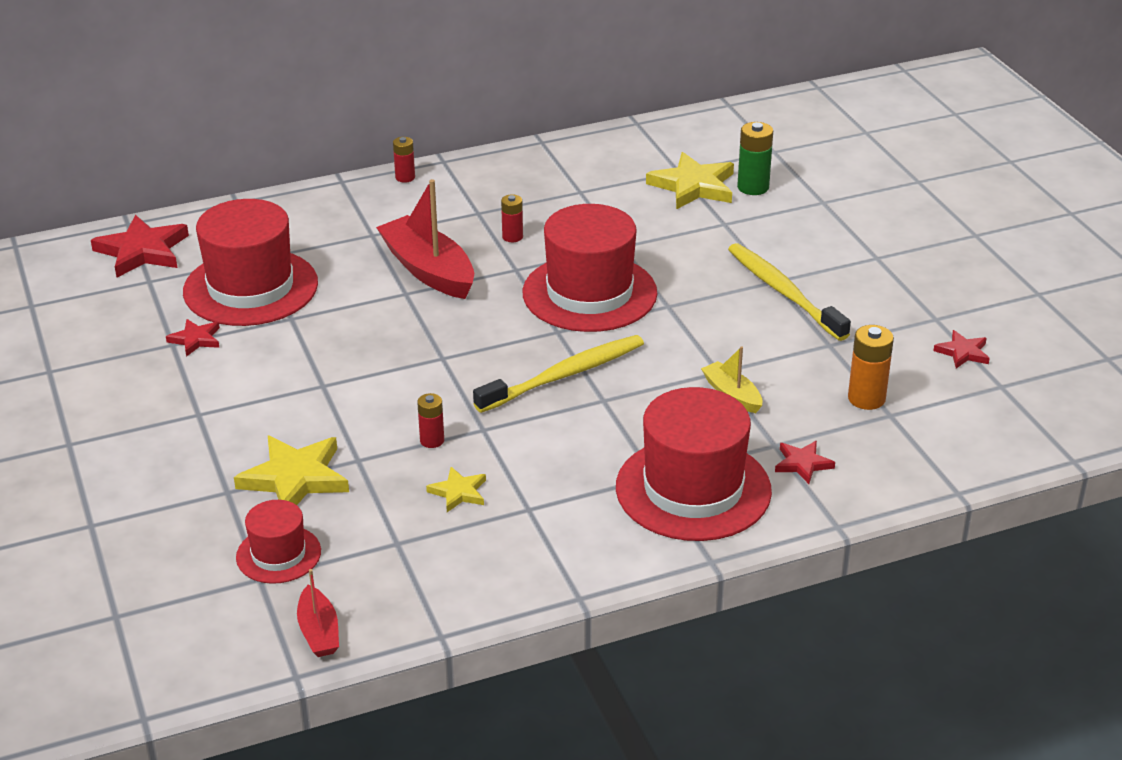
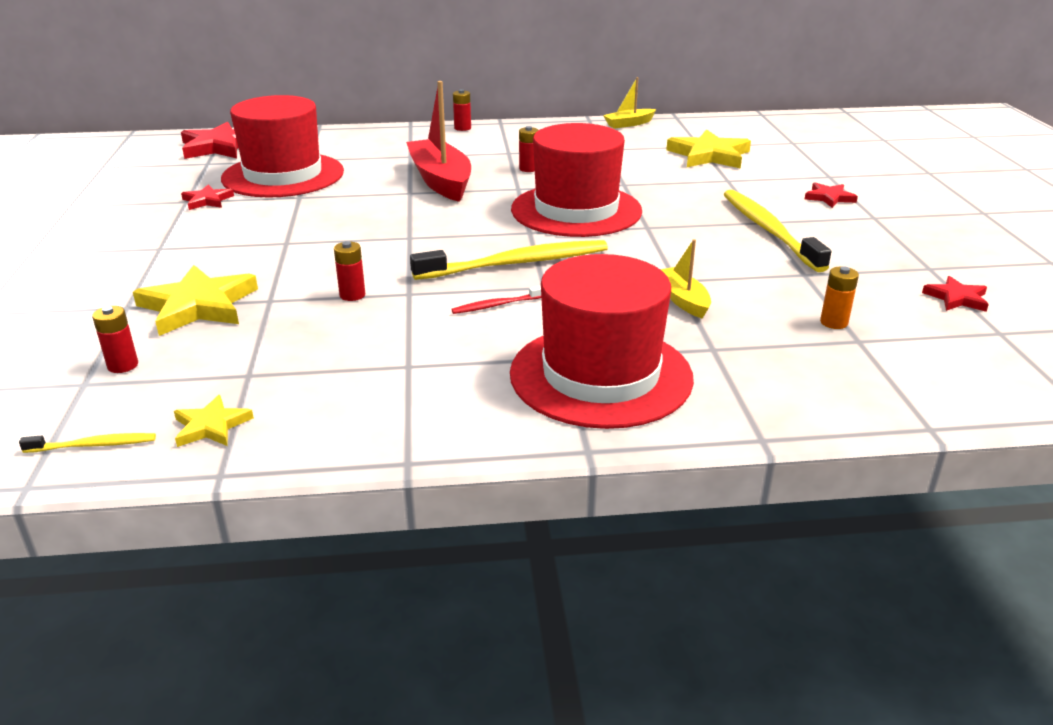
camera: 15 degrees right, 5 degrees down
red hat [236,500,321,584] -> red battery [92,306,138,373]
red boat [297,569,339,657] -> yellow toothbrush [19,433,156,453]
yellow star [426,467,486,512] -> yellow star moved to [174,395,254,447]
green battery [737,122,773,195] -> none
red star [775,441,835,484] -> red star moved to [805,183,858,208]
orange battery [848,325,894,410] -> orange battery [820,267,859,329], size x0.63
none -> red toothbrush [451,286,541,314]
none -> yellow boat [603,77,656,129]

